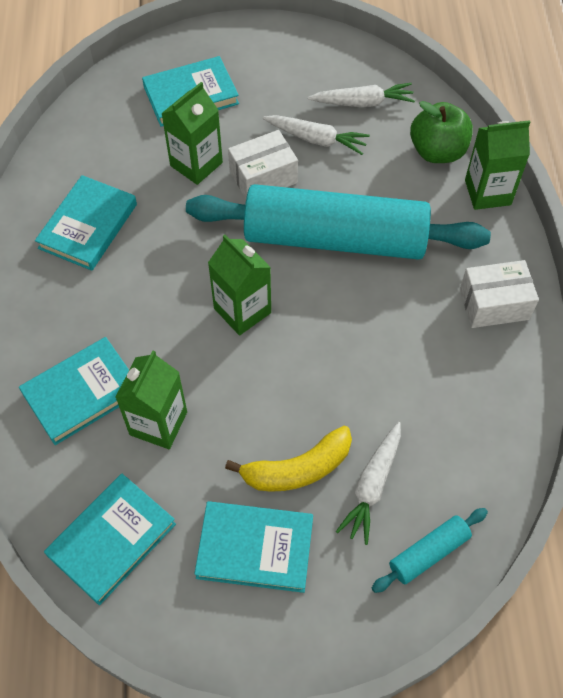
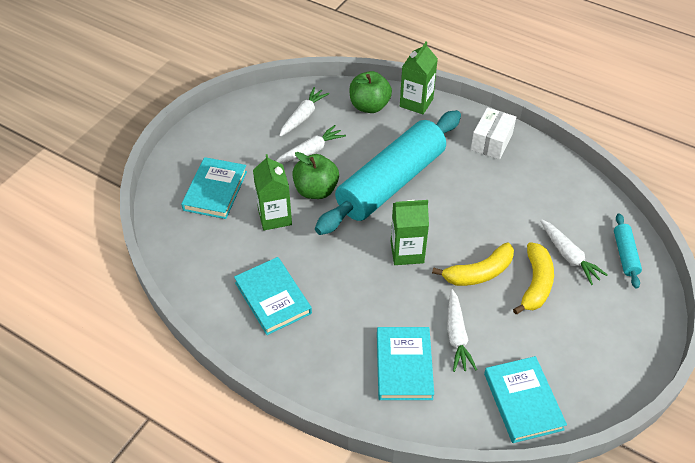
camera: 55 degrees left, 10 degrees down
green carton [115,351,187,449] -> white carrot [447,289,477,372]
turquoise book [194,501,313,593] -> none
white box [228,130,298,199] -> green apple [292,152,339,199]
none -> yellow banana [432,243,514,286]

